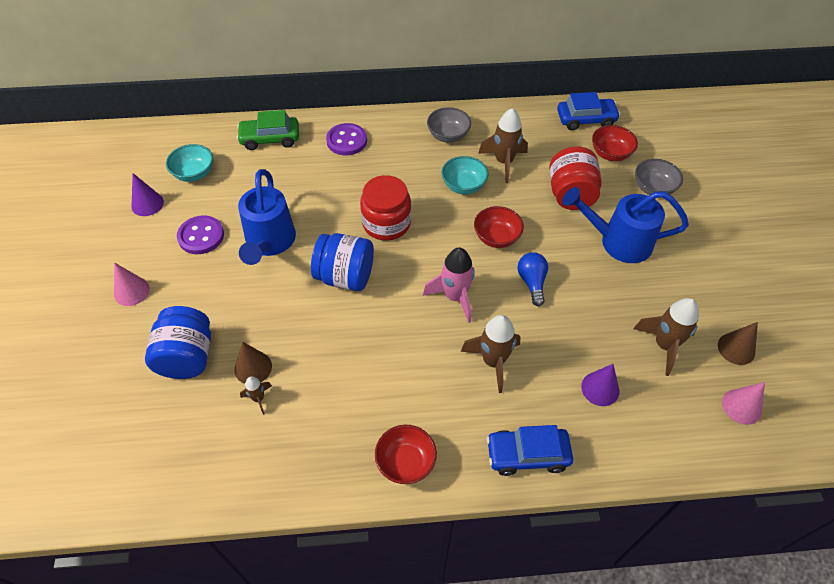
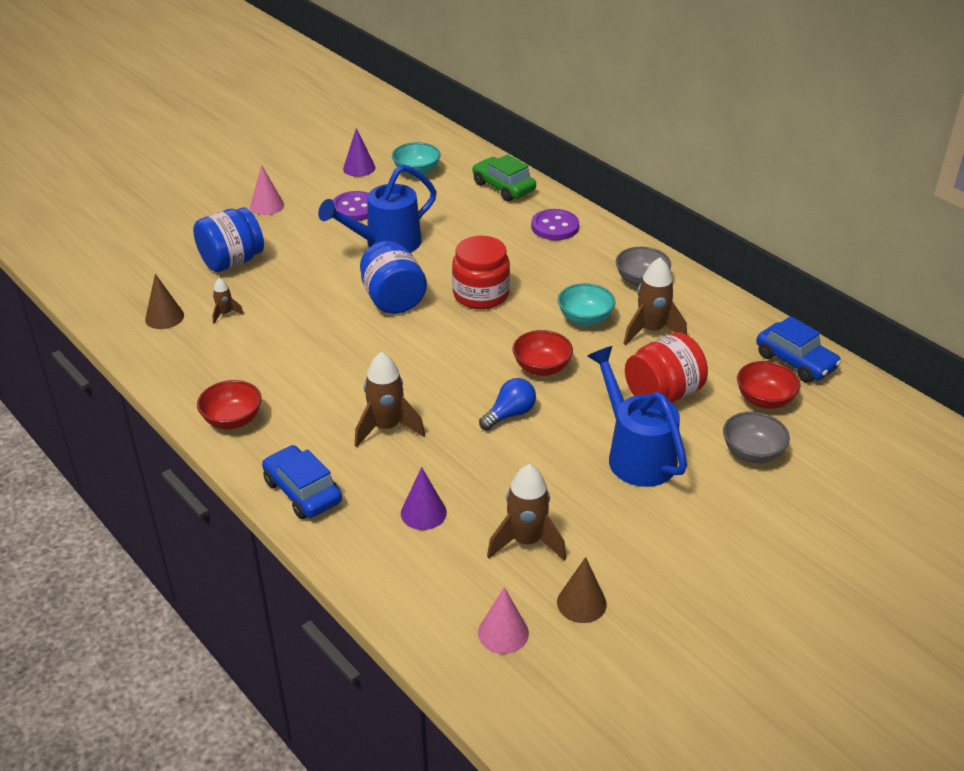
camera: 55 degrees right, 15 degrees down
brown cone [234,342,272,384] -> brown cone moved to [145,274,184,329]
pink rocket [423,247,475,323] -> none

